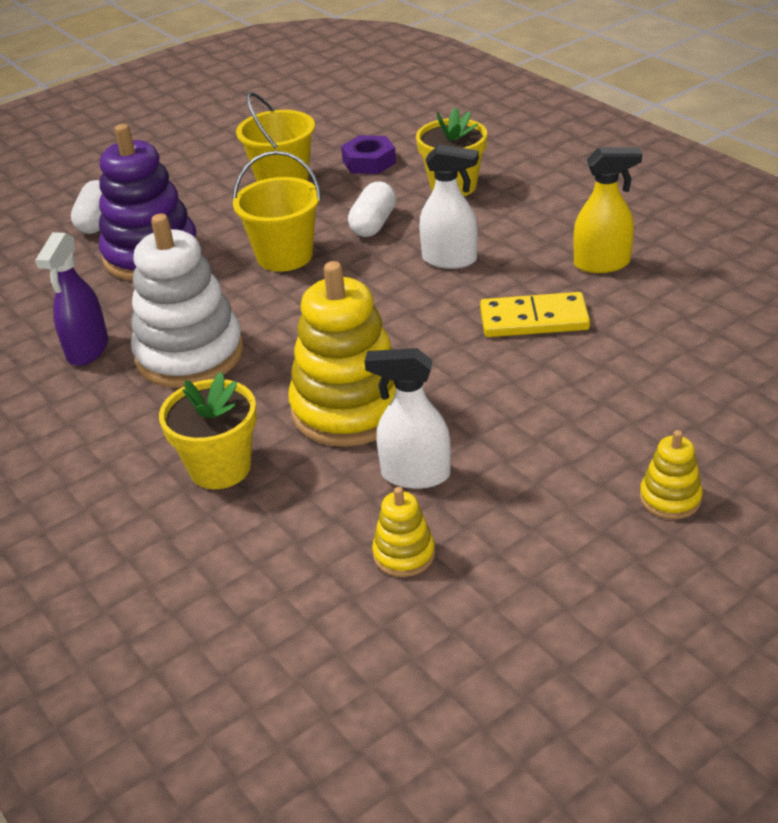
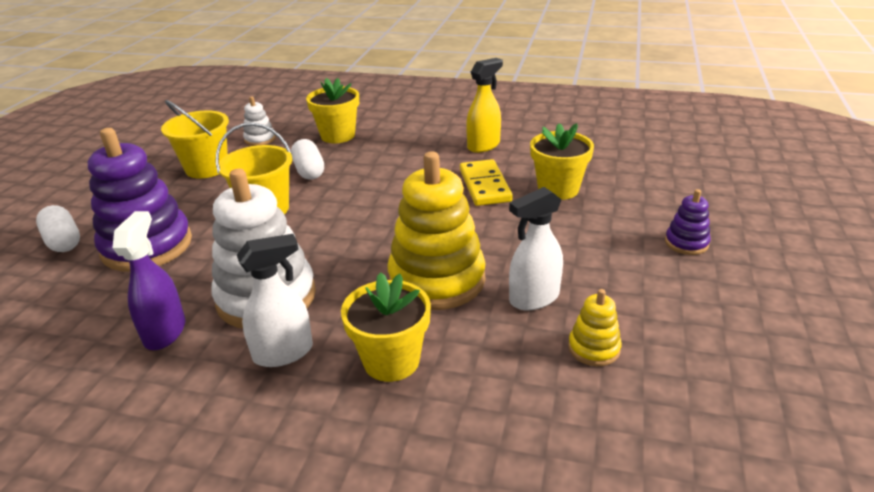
camera: 40 degrees left, 5 degrees down
purple spray bottle [35,232,108,366] -> purple spray bottle turned 150 degrees counterclockwise [113,211,185,350]
purple nut [341,135,396,174] -> white stacking toy [243,96,276,146]
white spray bottle [419,144,479,269] -> white spray bottle moved to [237,234,313,367]
yellow domino [480,292,590,337] -> yellow domino turned 60 degrees counterclockwise [460,159,513,206]
yellow stacking toy [640,430,703,519] -> purple stacking toy [665,189,711,255]
none -> yellow flower pot [530,123,594,200]

